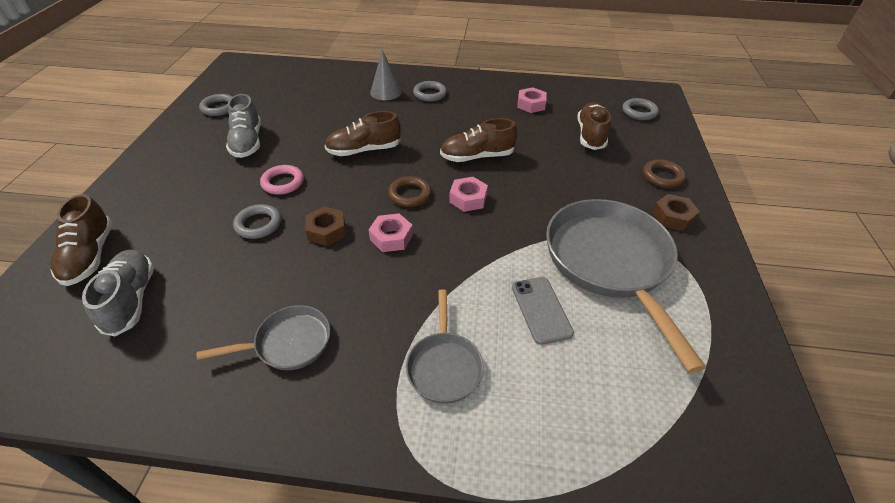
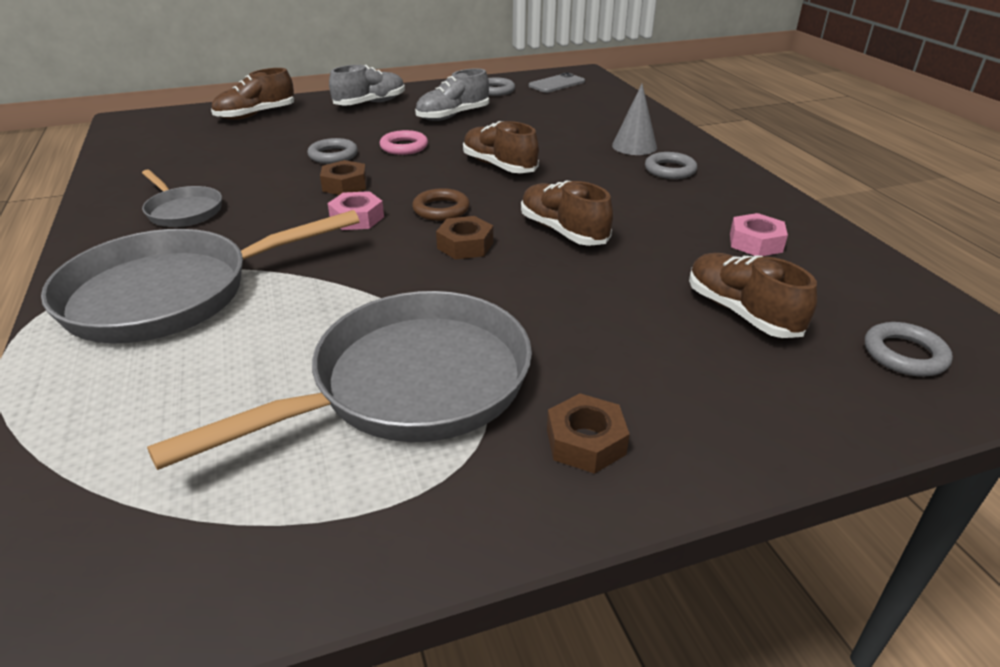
camera: 65 degrees right, 10 degrees down
grey shoe [82,250,154,336] -> grey shoe moved to [329,65,405,105]
grey pan [406,289,484,404] -> grey pan [41,210,360,343], size x2.00
pink nut [449,177,488,212] -> brown nut [436,216,493,260]
grey phone [512,277,574,345] -> grey phone moved to [529,72,585,93]
brown shoe [577,102,611,150] -> brown shoe turned 105 degrees counterclockwise [689,253,817,338]
brown ring [643,159,686,188] -> none

